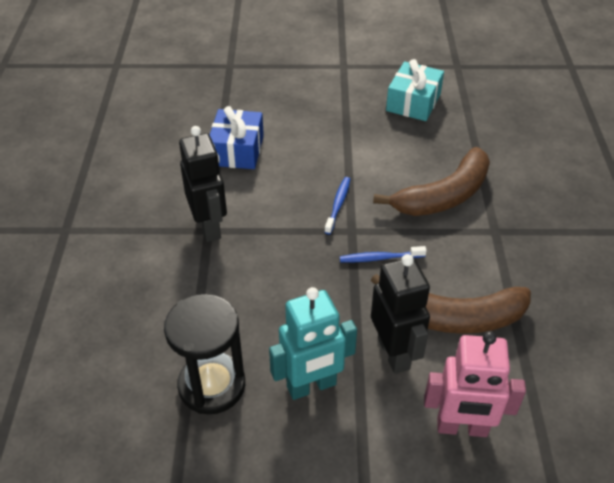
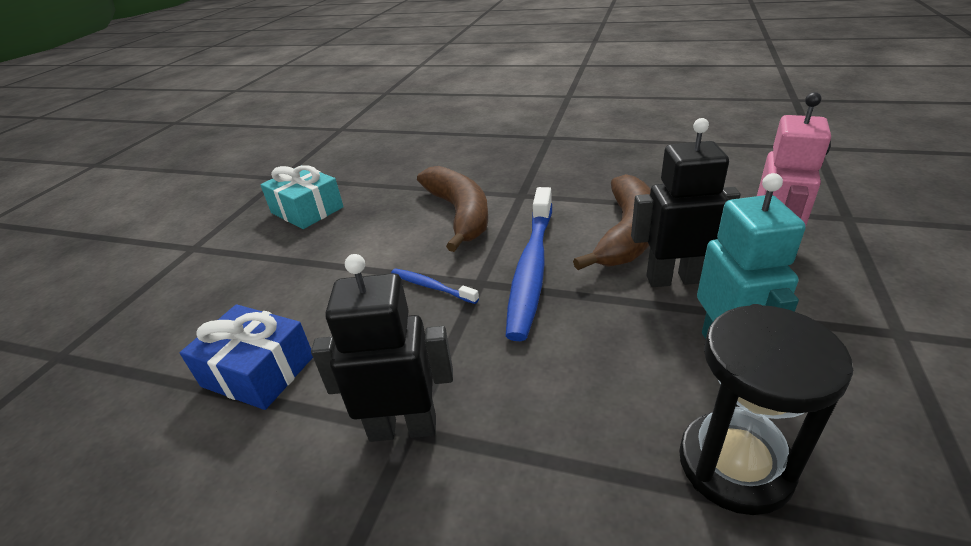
camera: 70 degrees left, 10 degrees down
blue toothbrush [340,246,427,262] -> blue toothbrush [506,187,552,341], size x2.19

